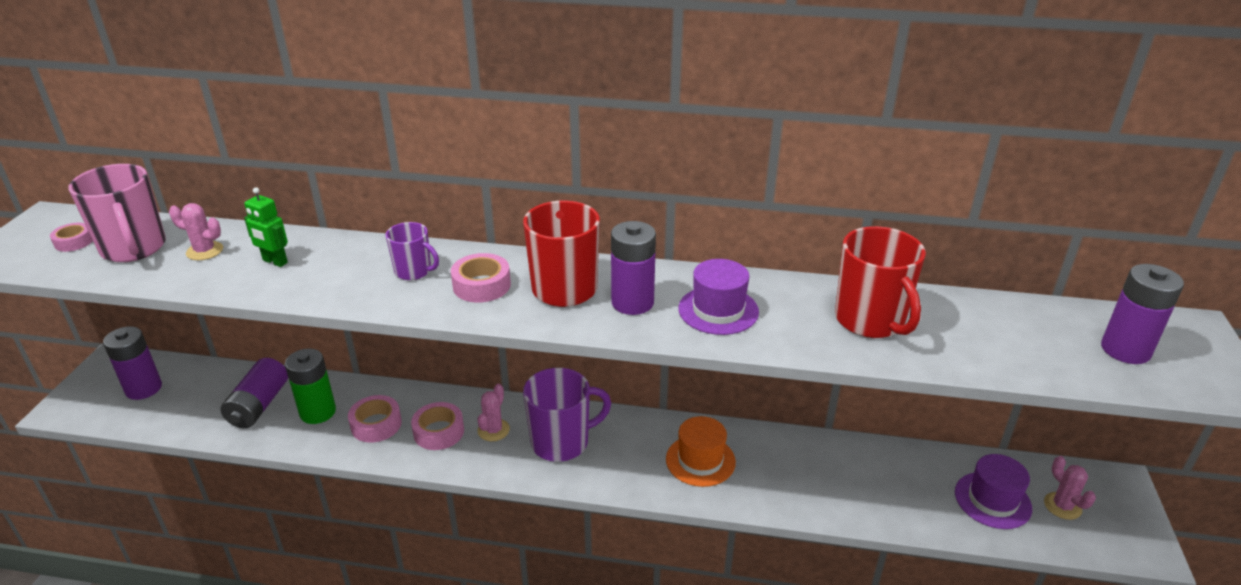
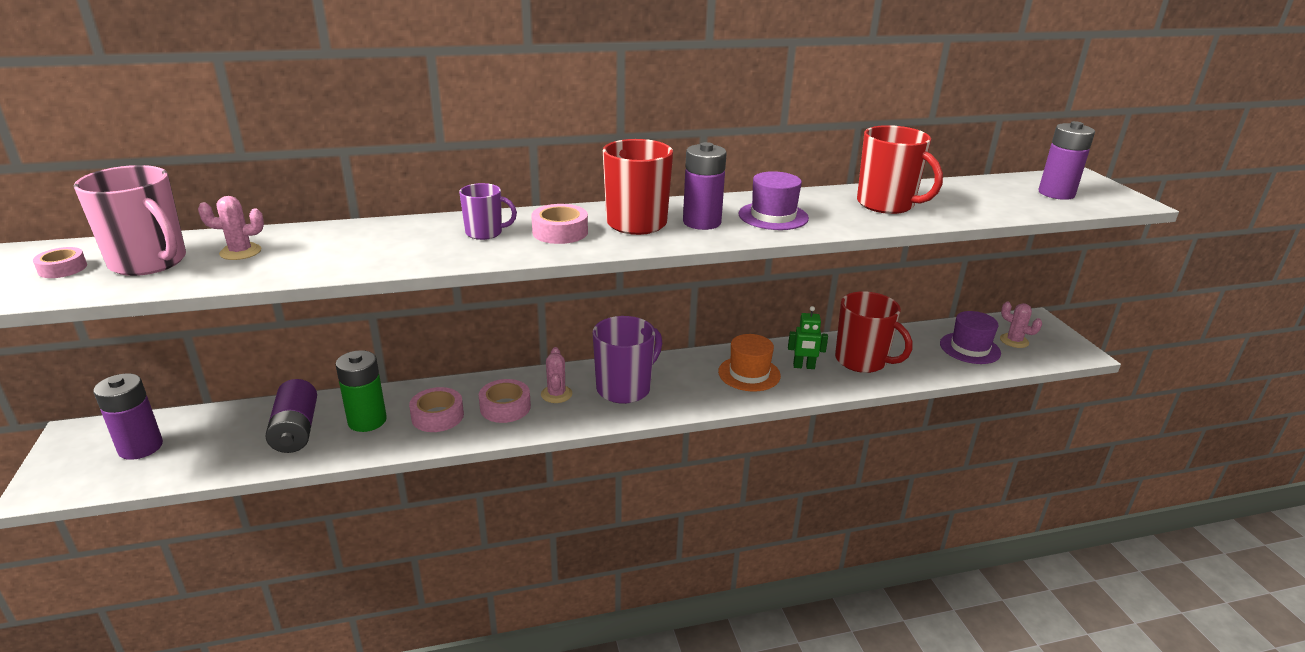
camera: 25 degrees left, 5 degrees down
green robot [244,187,288,267] -> green robot moved to [788,306,828,369]
none -> red mug [835,291,912,373]

